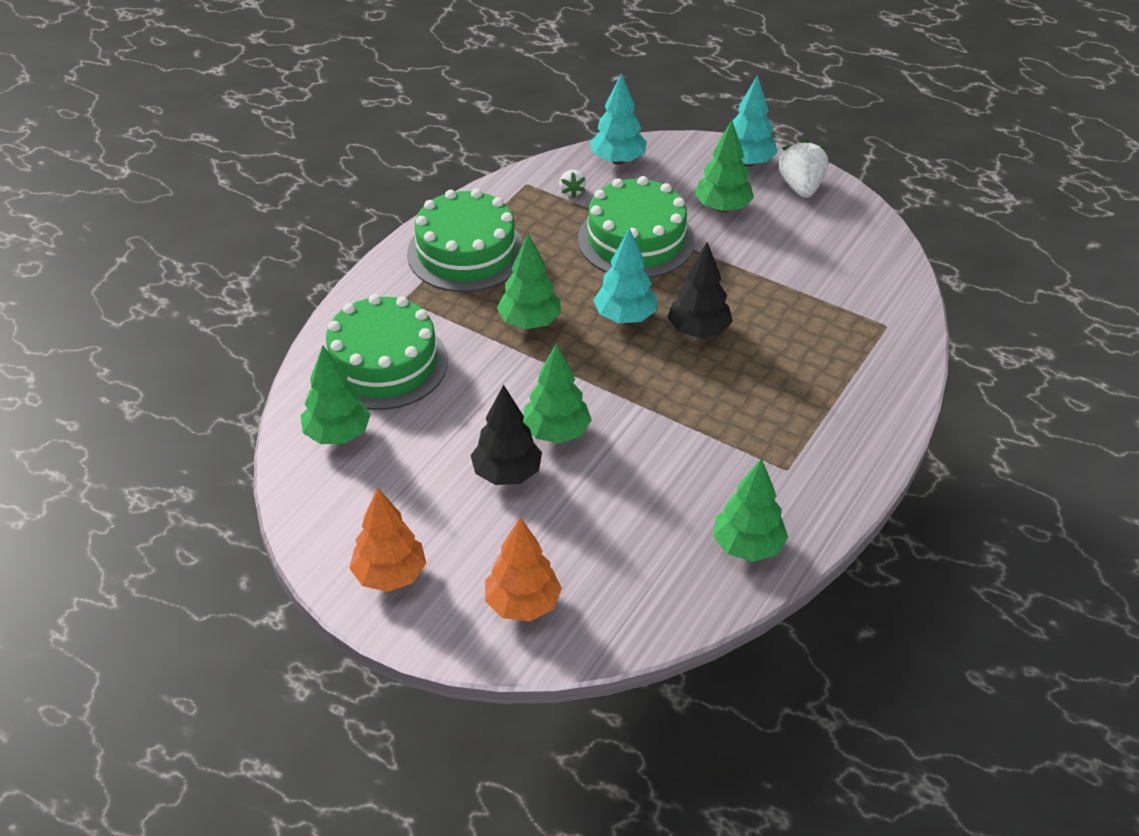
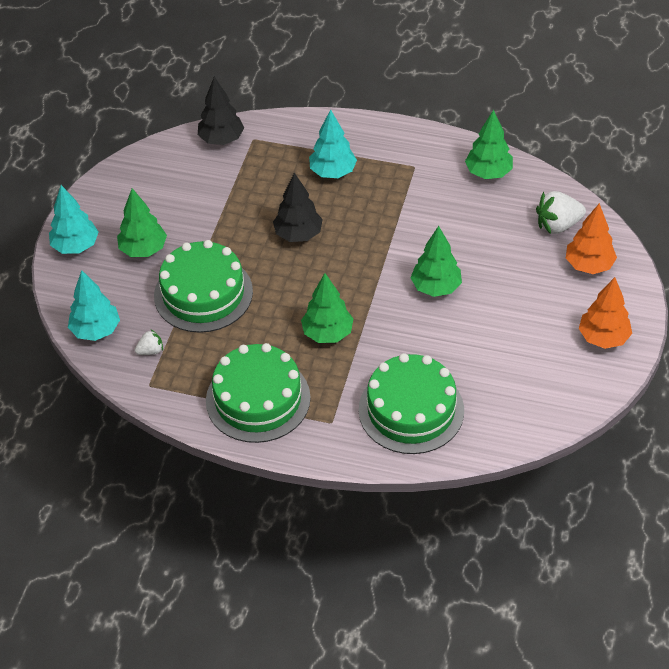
camera: 105 degrees left, 5 degrees up
green tree [301,346,371,444] -> none
black tree [470,384,542,485] -> black tree moved to [198,77,244,145]
turquoise tree [593,228,657,323] -> turquoise tree moved to [309,109,357,178]
white strawberry [778,139,828,198] -> white strawberry moved to [536,191,586,234]

